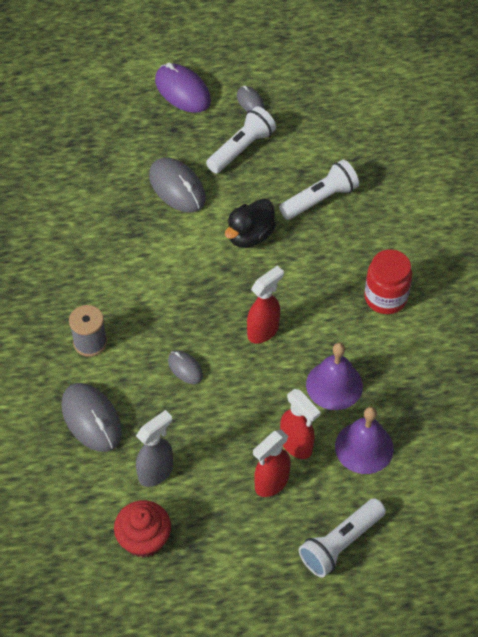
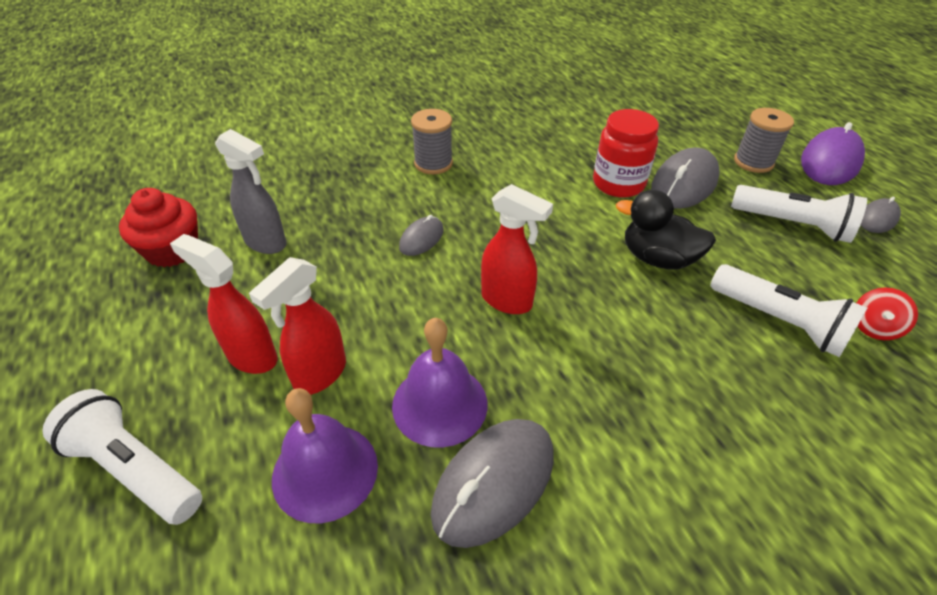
camera: 75 degrees right, 10 degrees down
grey mouse [61,383,122,452] -> grey mouse moved to [431,419,554,548]
red jar [364,249,412,314] -> red jar moved to [593,109,659,198]
none -> grey spool [734,108,794,173]
none -> red spinning top [856,288,918,340]

